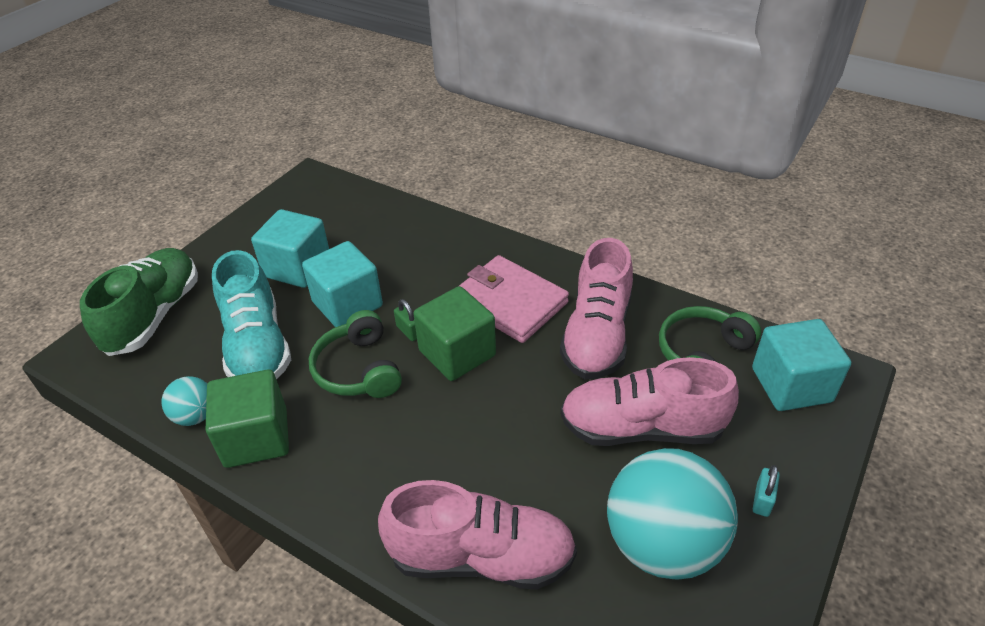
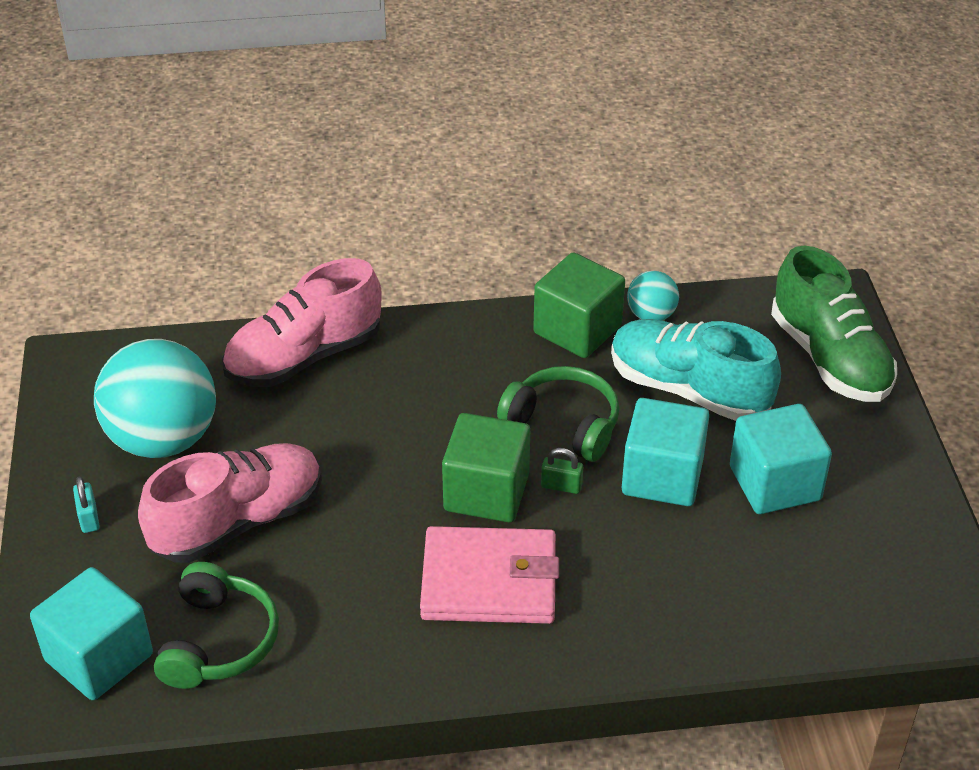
camera: 140 degrees right, 0 degrees up
pink shoe [560,238,633,380] -> none

